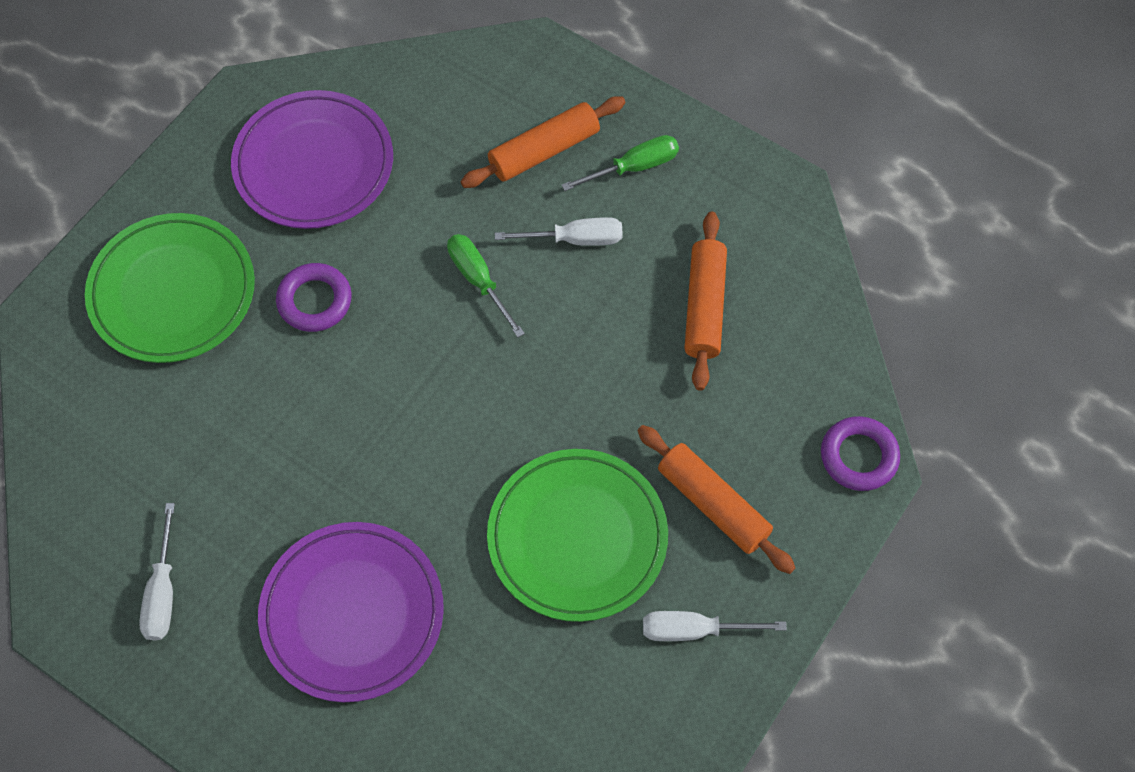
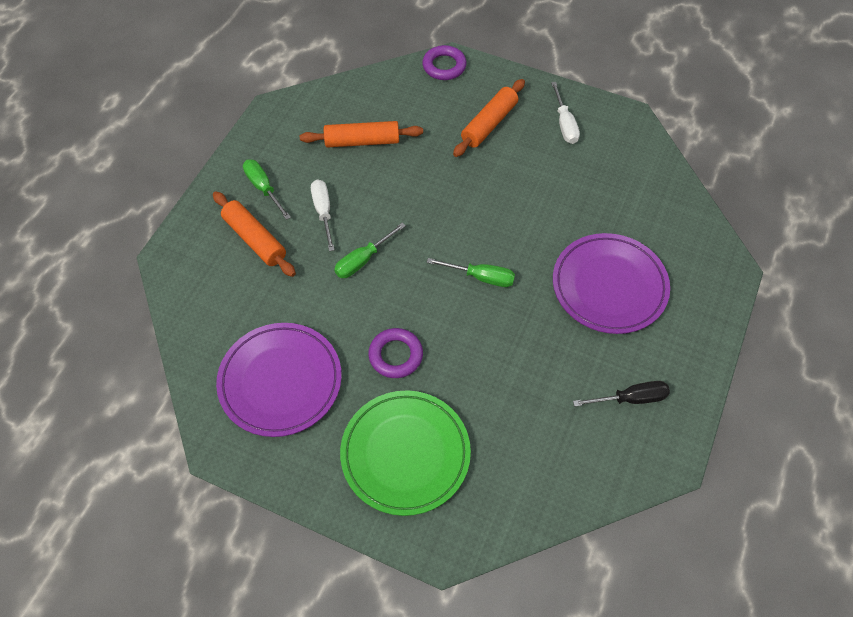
camera: 100 degrees left, 5 degrees down
white screwdriver [139,503,175,641] -> black screwdriver [573,381,670,407]
green plate [487,449,668,622] -> none
none -> green screwdriver [427,258,515,287]

